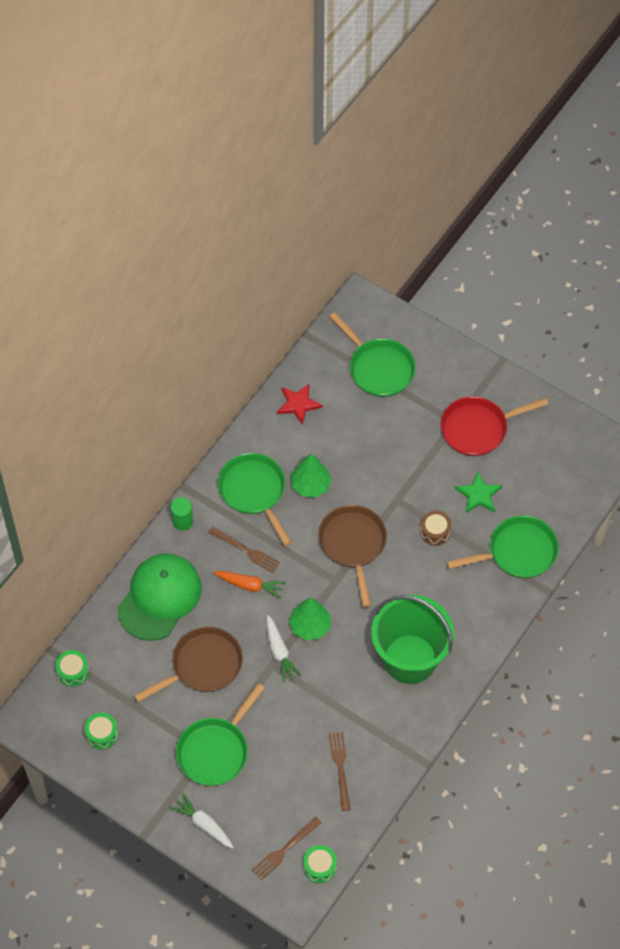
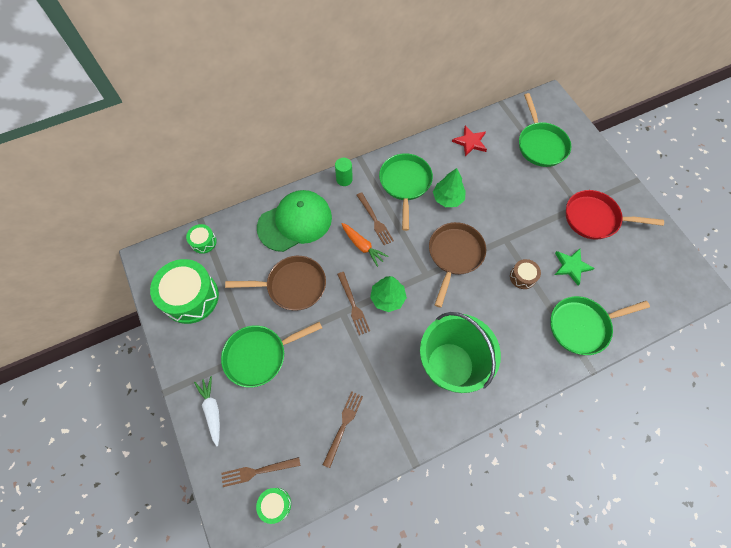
camera: 30 degrees right, 5 degrees up
green drum [84,713,118,750] -> green drum [150,259,219,324], size x2.09
white carrot [267,615,302,682] -> brown fork [337,272,370,335]
green pan [447,515,559,578] -> green pan turned 150 degrees clockwise [550,296,650,355]

